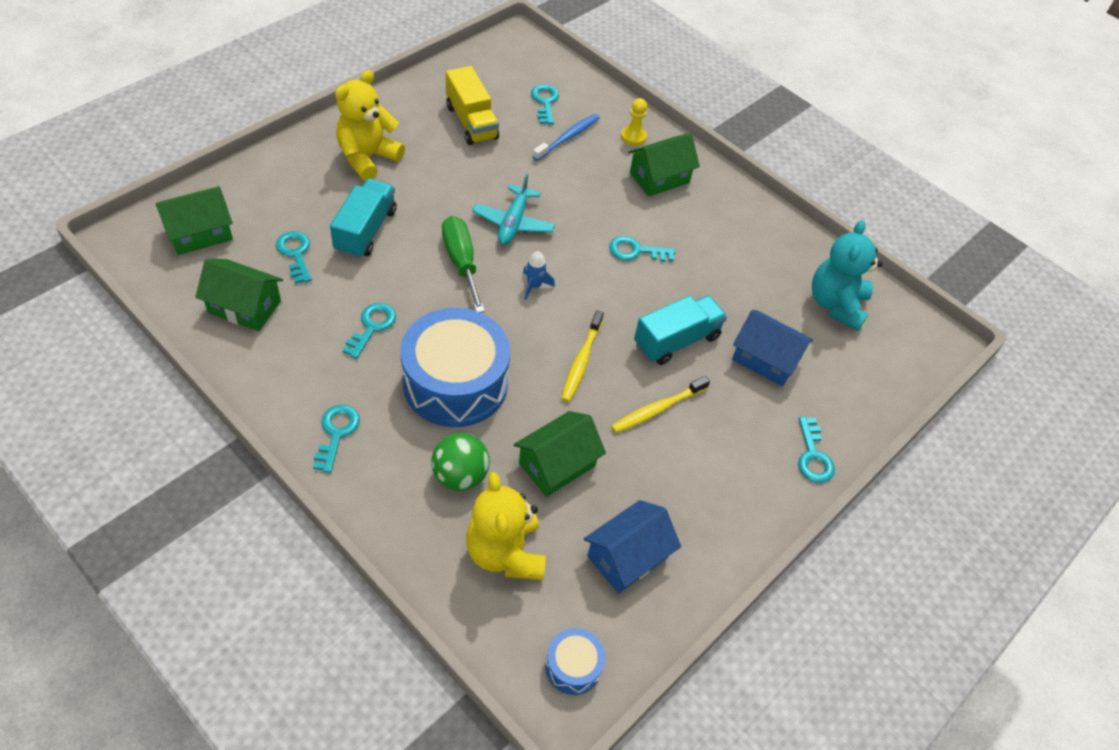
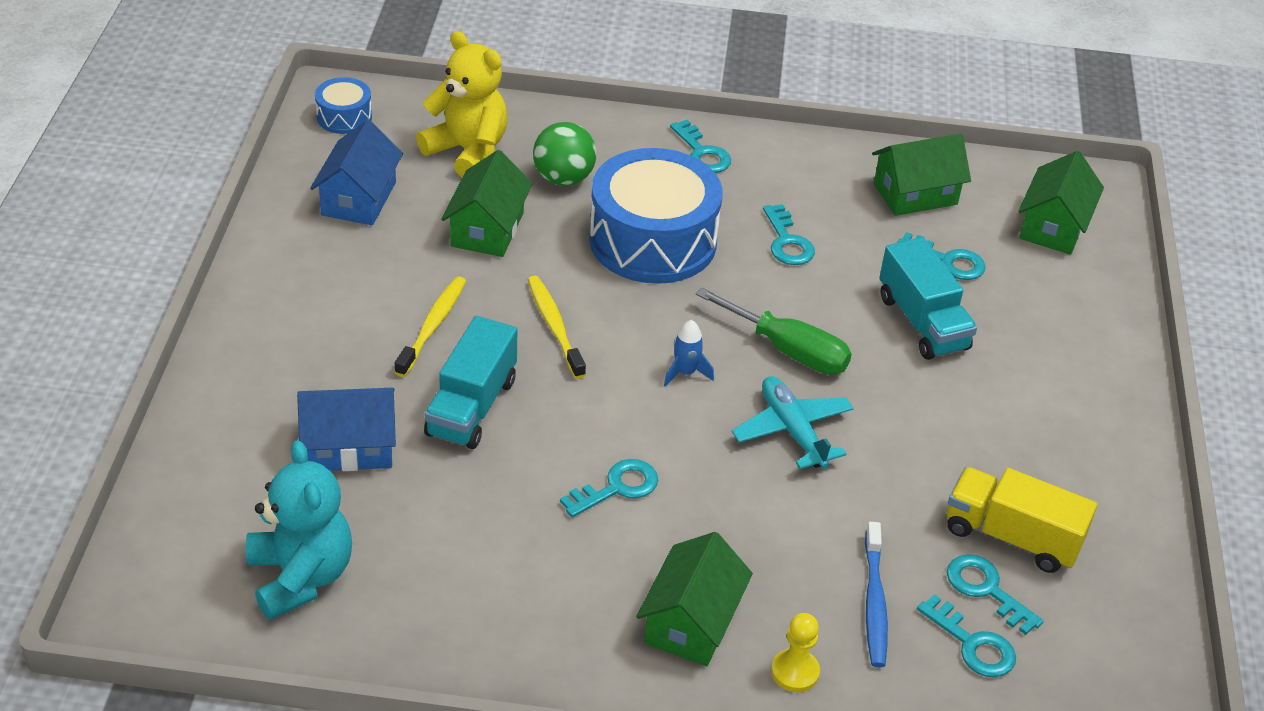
camera: 145 degrees right, 10 degrees down
yellow teddy bear [335,70,405,181] -> none
turquoise key [798,417,835,483] -> turquoise key moved to [947,554,1044,635]

